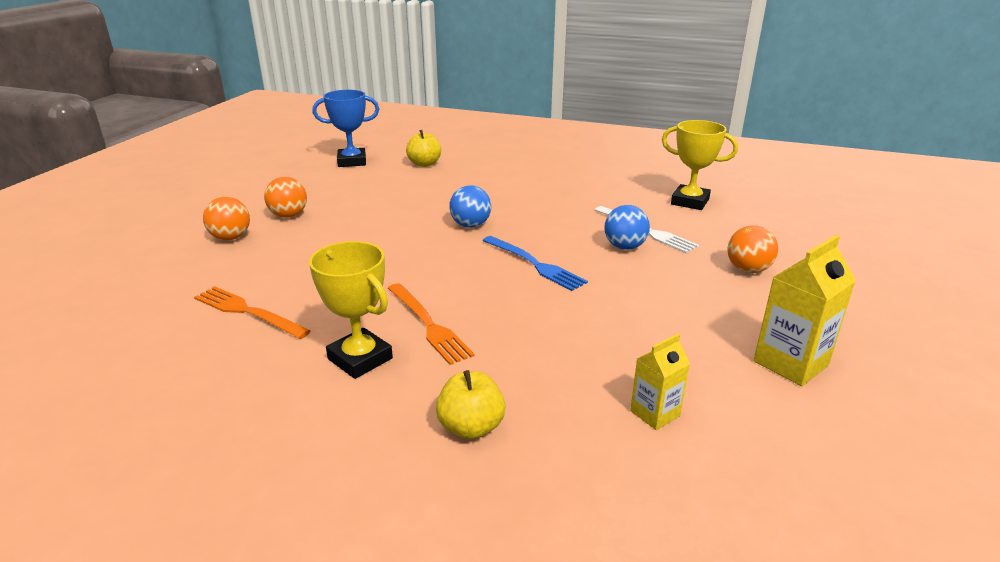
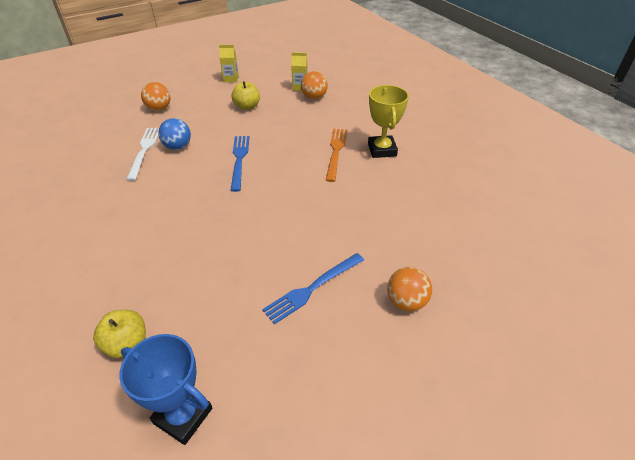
camera: 140 degrees left, 15 degrees up
orange fork [194,286,311,339] -> none
orange ball [264,177,307,218] -> orange ball moved to [301,71,328,99]
yellow apple [436,370,506,440] -> yellow apple moved to [232,81,260,110]
blue ball [449,186,491,228] -> none
yellow trophy [662,120,738,210] -> none
yellow carton [754,235,856,386] -> yellow carton [219,45,239,82], size x0.60
none -> blue fork [262,253,364,325]

